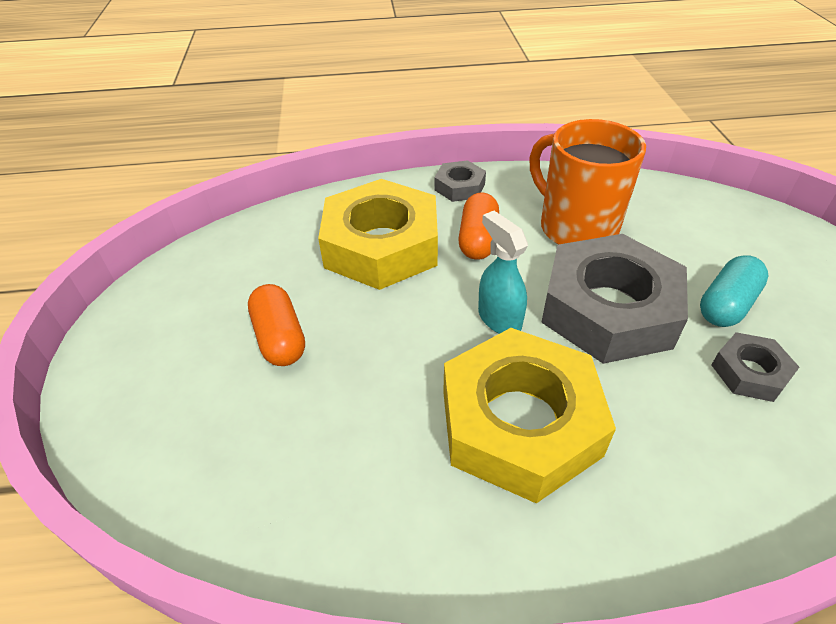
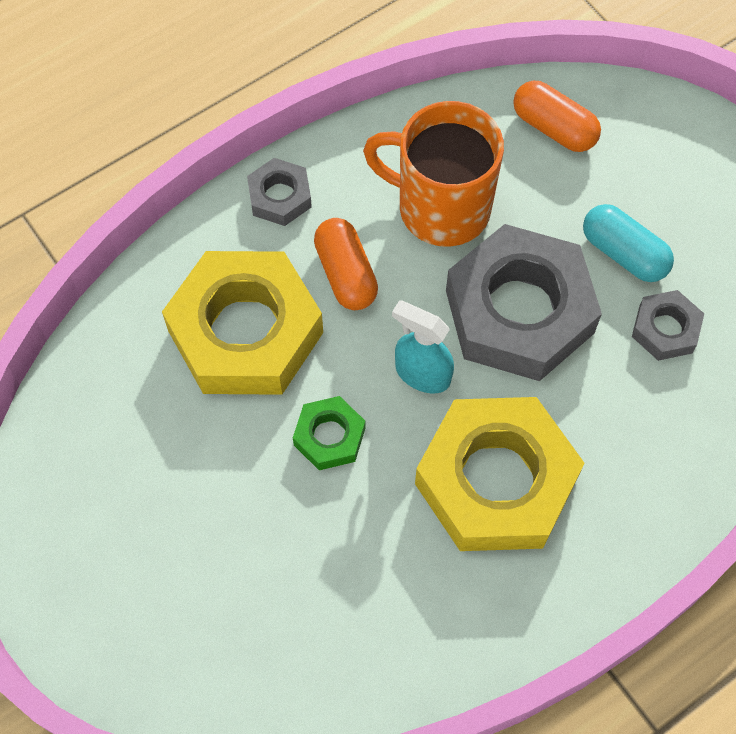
camera: 30 degrees left, 20 degrees up
orange capsule [248,284,305,366] -> orange capsule moved to [513,81,601,152]
turquoise capsule [700,255,768,327] -> turquoise capsule turned 60 degrees counterclockwise [583,204,674,282]
none -> green nut [293,396,365,470]

